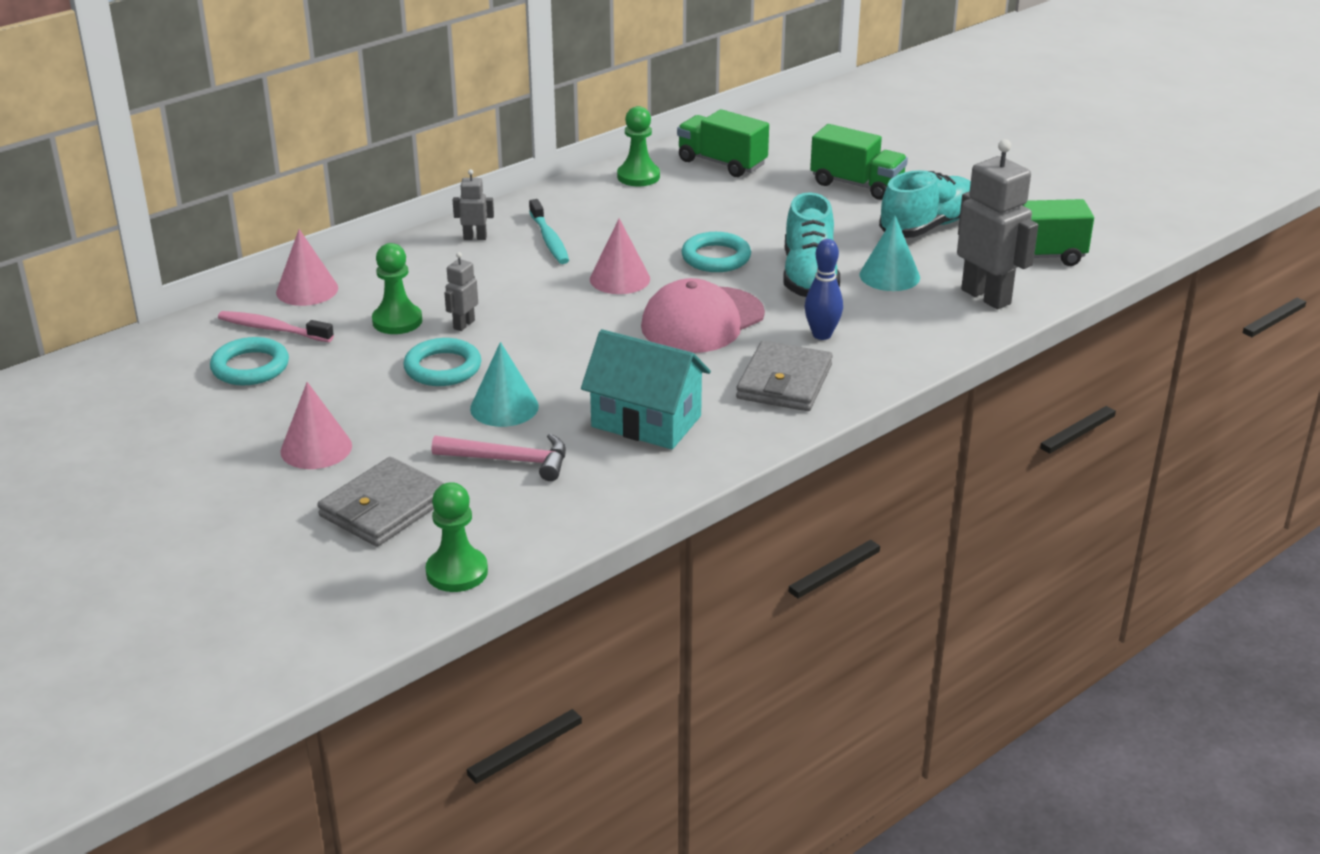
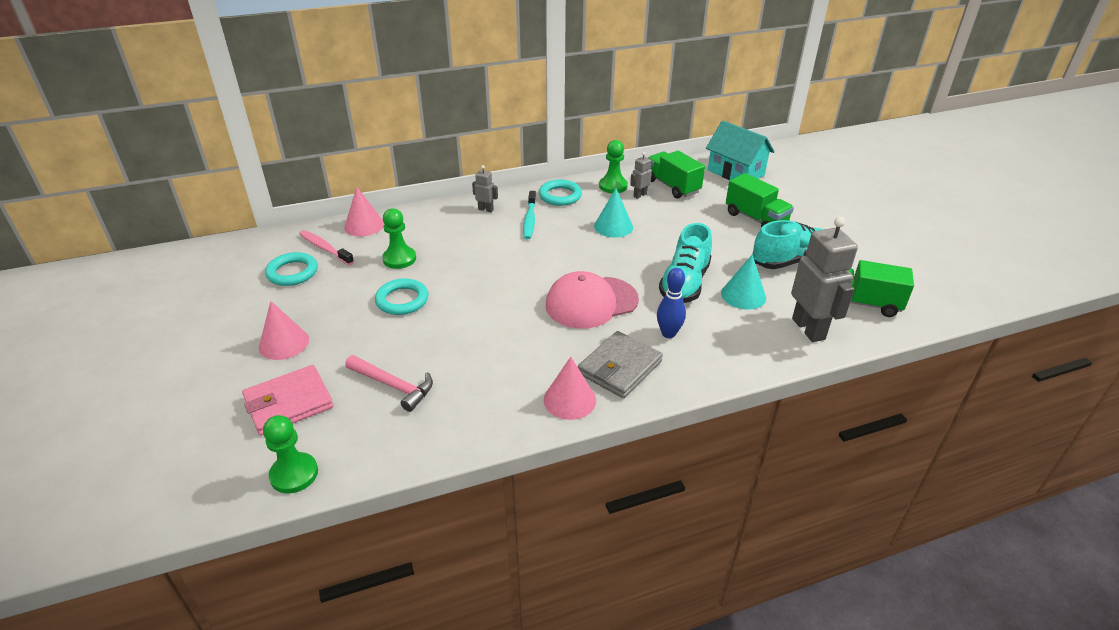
camera: 20 degrees right, 5 degrees up
grey wallet [317,457,445,547] -> pink wallet [242,365,334,436]
grey robot [444,252,478,331] -> grey robot moved to [630,152,652,199]
turquoise cone [470,342,539,427] -> turquoise cone moved to [594,188,633,238]
turquoise house [581,329,711,449] -> turquoise house moved to [706,121,775,180]
pink cone [590,218,650,294] -> pink cone moved to [544,357,596,420]
turquoise ring [681,232,751,272] -> turquoise ring moved to [539,180,582,206]

